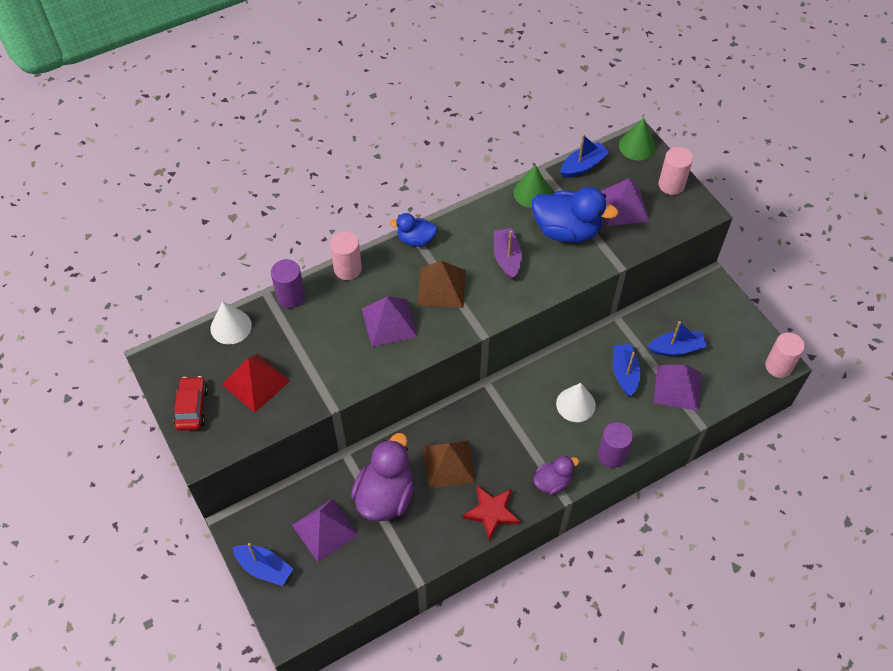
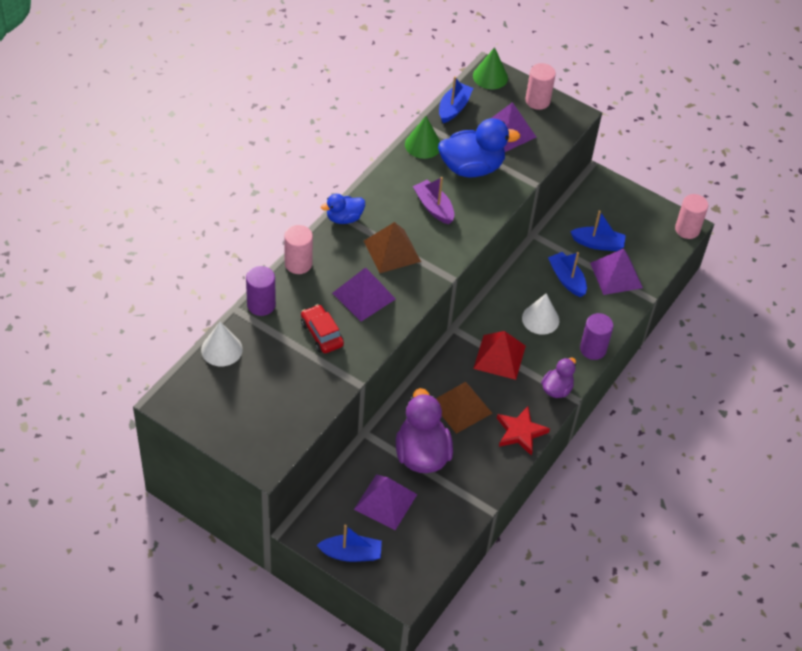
camera: 30 degrees left, 5 degrees down
red car [173,376,208,431] -> red car moved to [301,304,344,353]
red pyramid [222,354,290,413] -> red pyramid moved to [473,331,526,380]
blue boat [648,321,707,356] -> blue boat turned 45 degrees clockwise [570,210,626,251]

